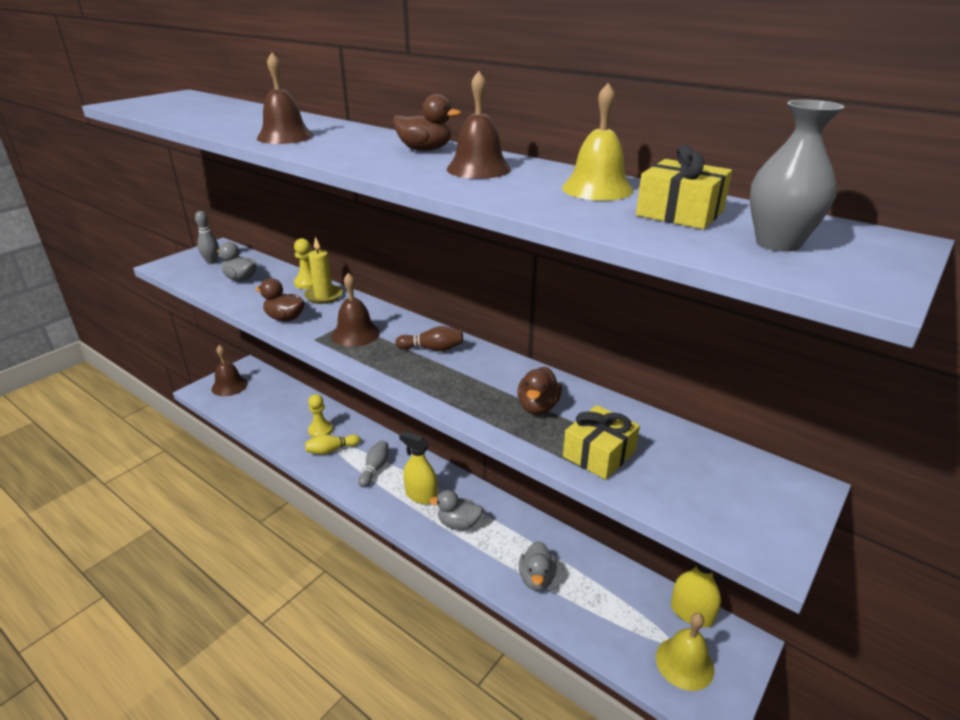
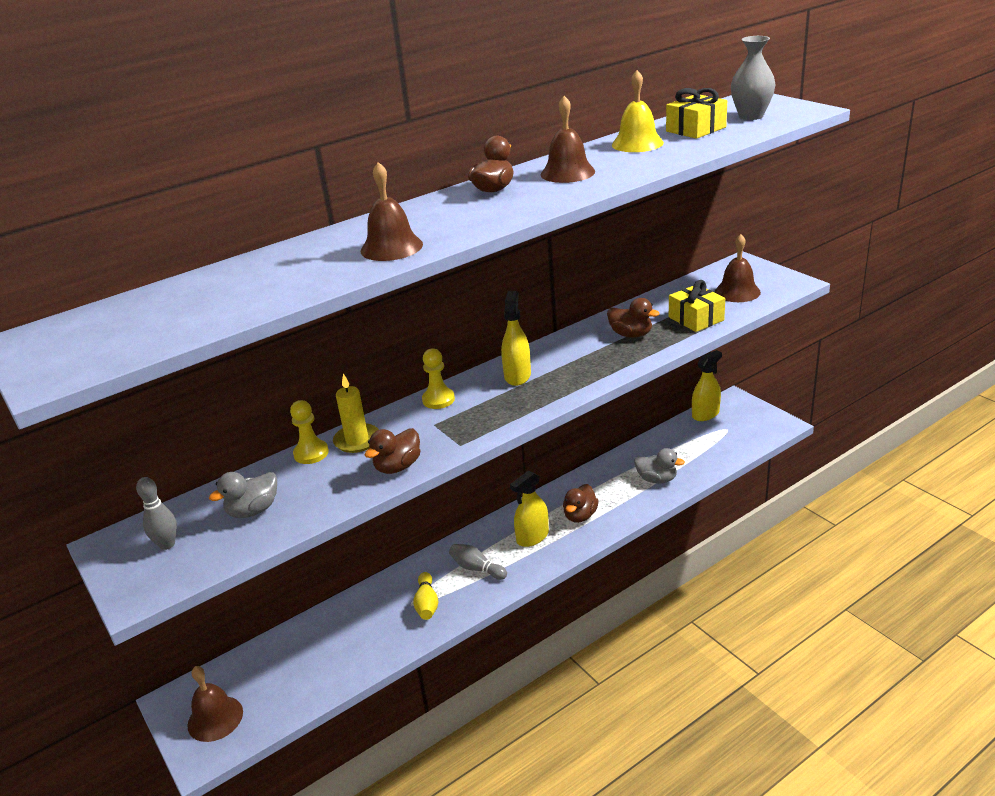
camera: 70 degrees left, 0 degrees up
yellow pawn [308,394,333,438] -> yellow pawn moved to [422,348,455,409]
brown bell [331,273,380,347] -> brown bell moved to [715,234,761,302]
brown bowling pin [395,326,463,351] -> yellow spray bottle [501,291,531,386]
grey duck [429,490,483,530] -> brown duck [563,484,599,523]
yellow bell [656,613,714,691] -> none

